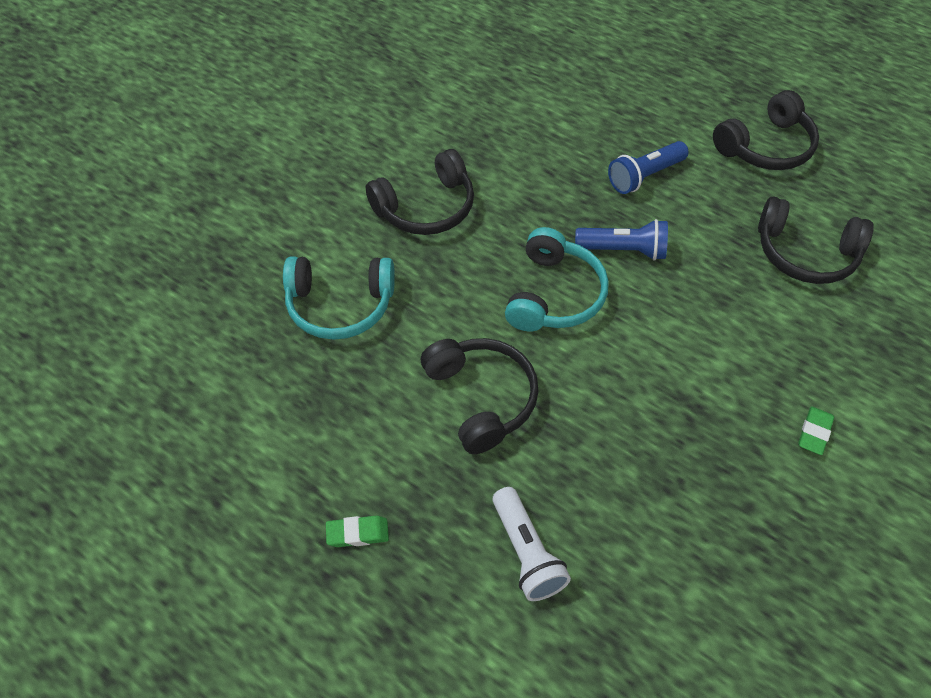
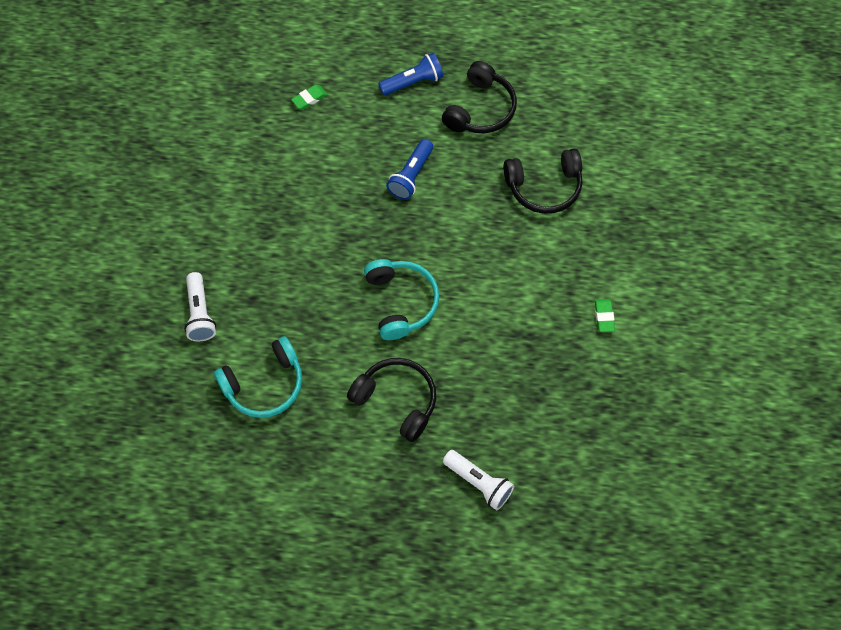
camera: 30 degrees left, 10 degrees up
green eraser [326,516,389,547] -> green eraser moved to [291,85,327,110]
black headphones [366,149,474,235] -> none
blue flashlight [575,219,668,261] -> blue flashlight moved to [378,53,443,96]
none -> white flashlight [184,272,216,341]

